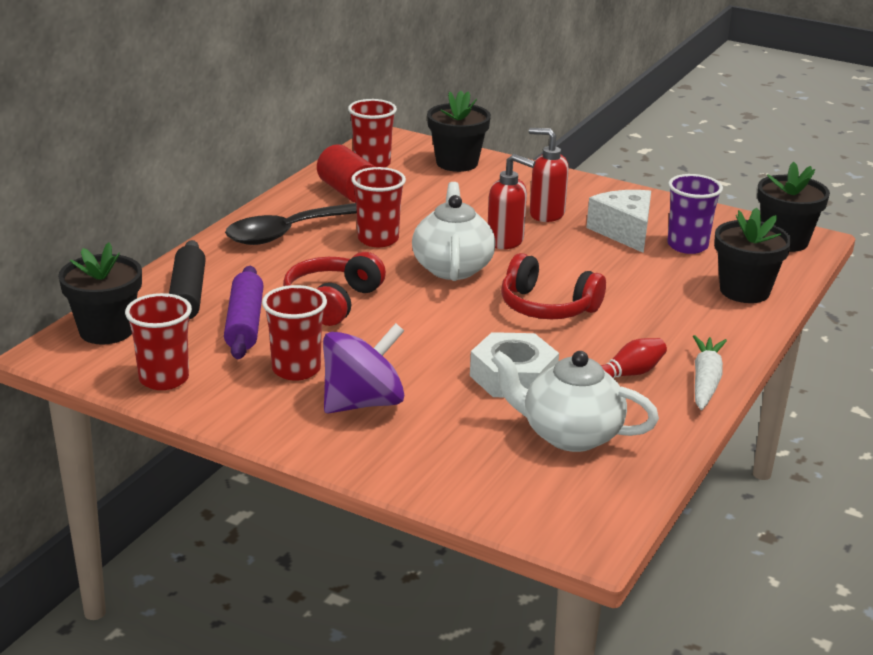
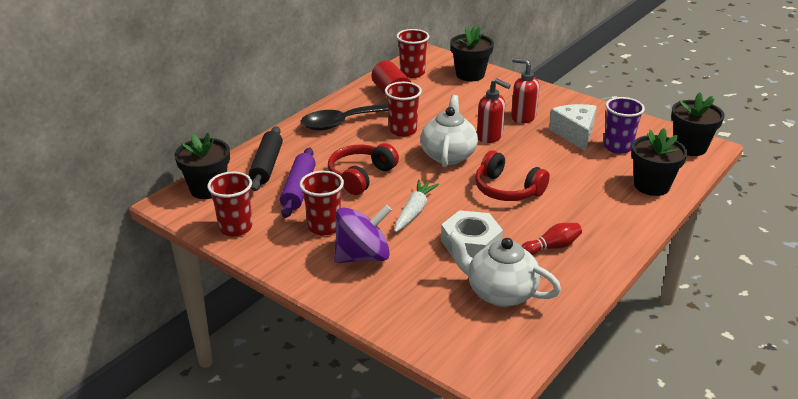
camera: 10 degrees right, 5 degrees up
white carrot [693,335,727,410] -> white carrot moved to [394,179,439,232]

